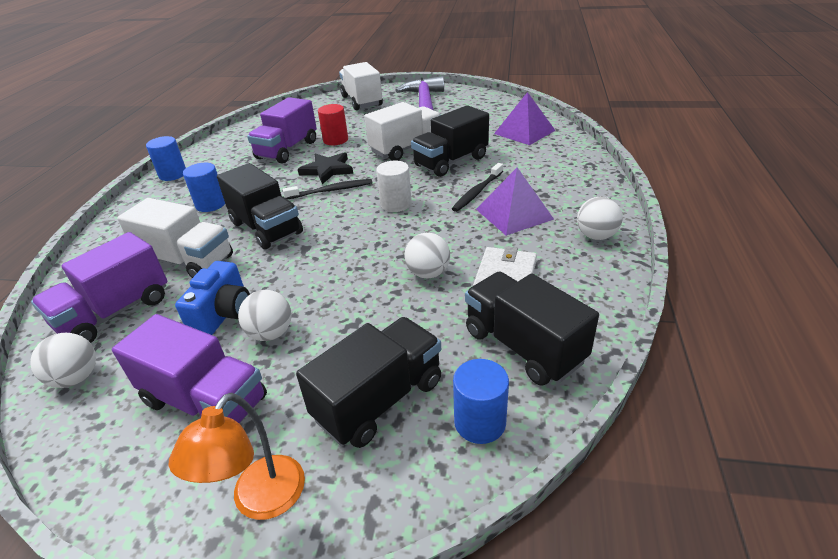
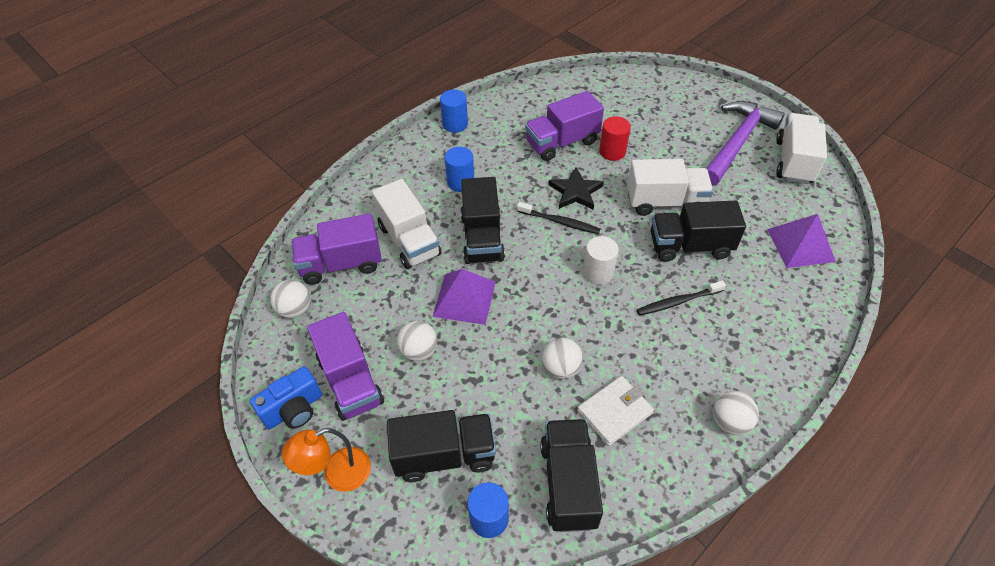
camera: 35 degrees right, 15 degrees up
blue camera [175,261,250,335] -> blue camera moved to [250,366,322,429]
white truck [339,62,383,110] -> white truck moved to [776,113,827,184]
purple pyramid [476,167,554,236] -> purple pyramid moved to [433,269,496,325]

